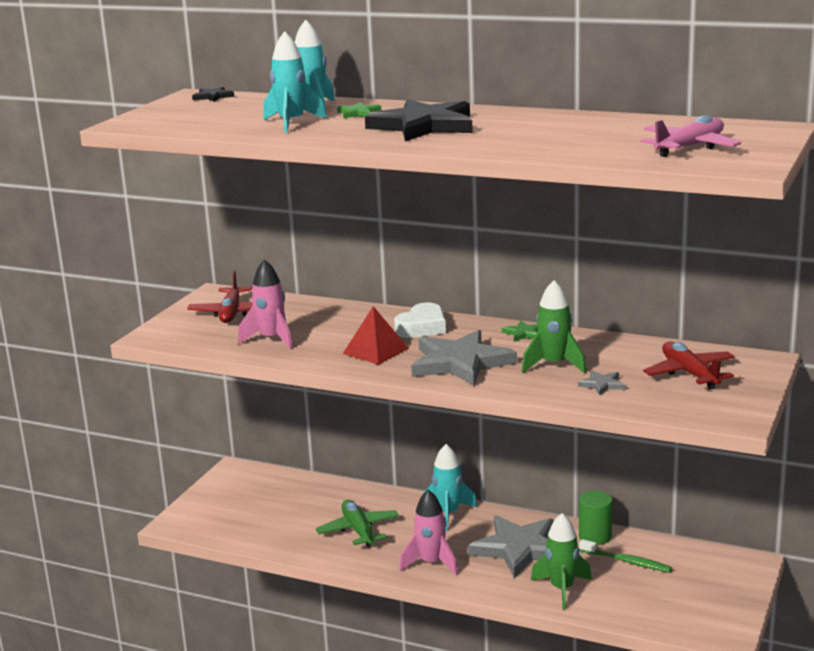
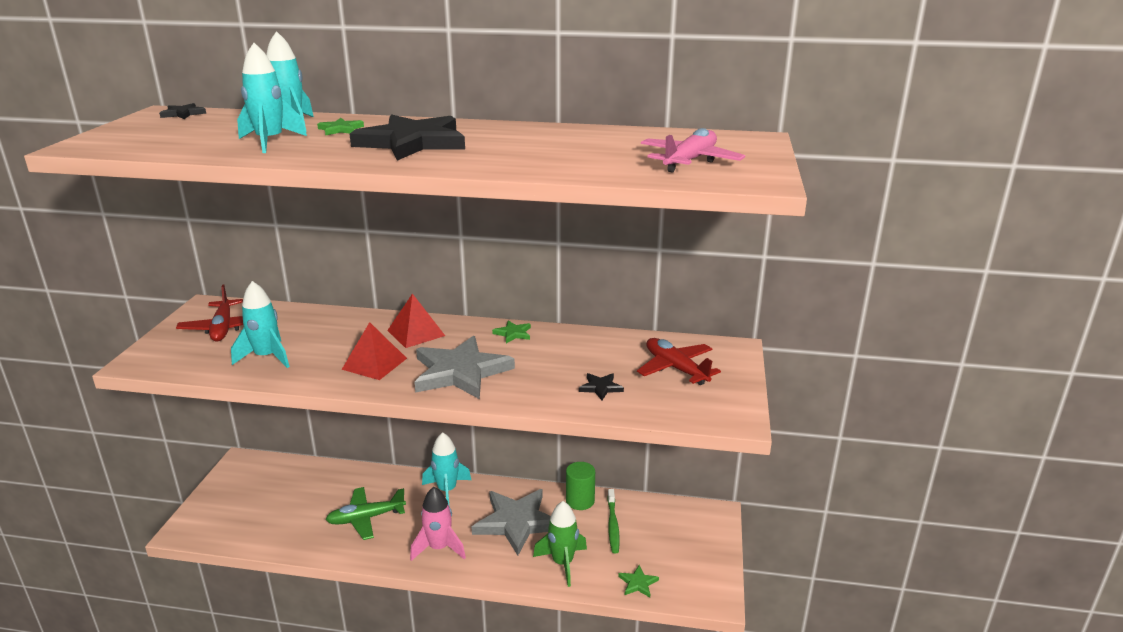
camera: 15 degrees left, 5 degrees up
pink rocket [238,259,293,349] -> turquoise rocket [231,281,290,368]
green plane [316,500,399,548] -> green plane turned 75 degrees counterclockwise [325,487,406,540]
white heart [394,303,446,338] -> red pyramid [387,293,445,348]
green rocket [522,280,587,374] -> none
grey star [578,370,625,396] -> black star [579,373,624,400]
green toothbrush [580,539,672,573] -> green toothbrush turned 75 degrees clockwise [607,489,620,553]
none -> green star [618,565,659,597]

